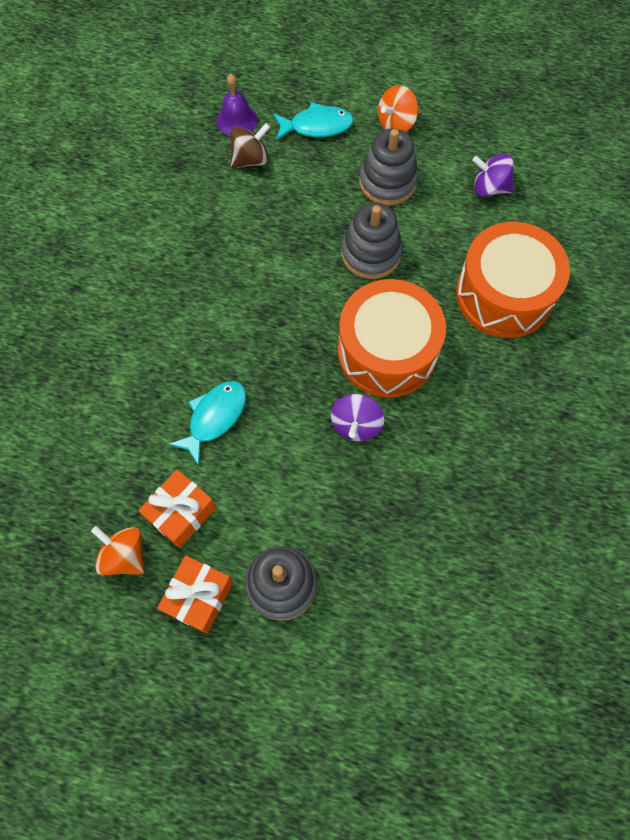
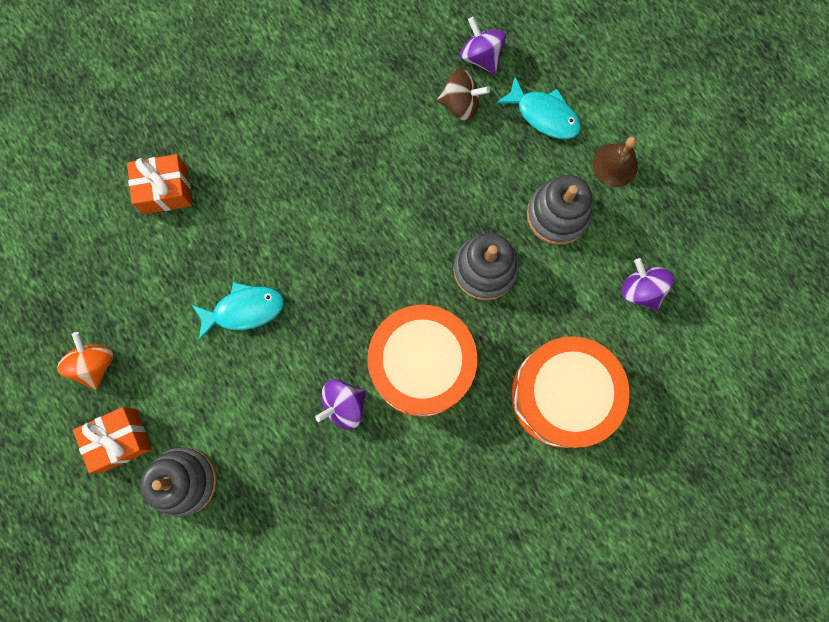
camera: 40 degrees right, 10 degrees up
orange gift [139,470,216,548] -> orange gift moved to [127,154,192,214]
purple bell [216,74,258,136] -> purple spinning top [460,17,506,74]
orange spinning top [378,85,418,132] -> brown bell [592,136,638,187]

